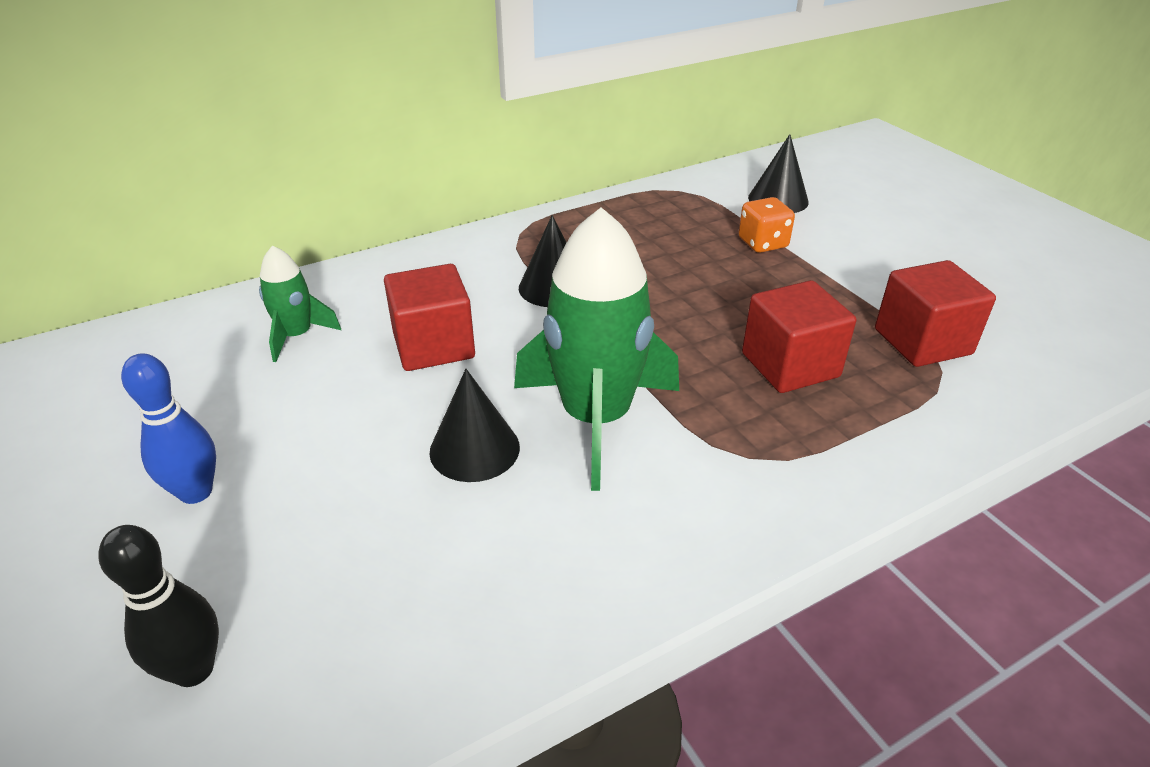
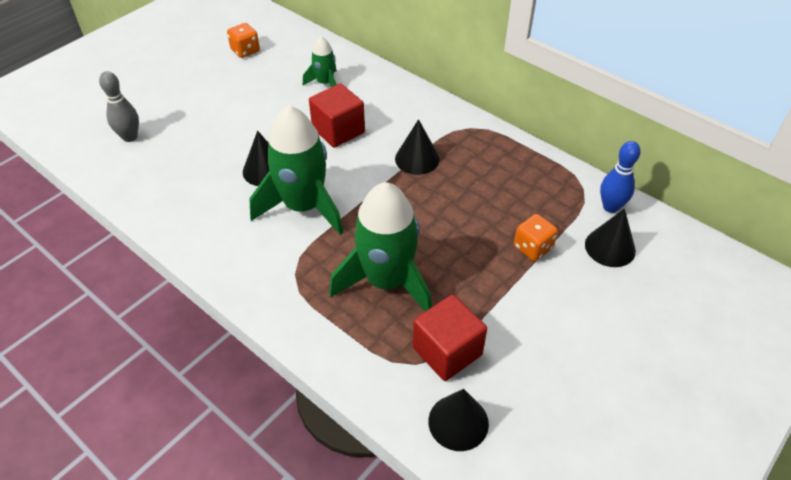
camera: 70 degrees right, 10 degrees up
black bowling pin [98,525,219,687] -> grey bowling pin [99,71,139,142]
blue bowling pin [121,353,216,504] -> blue bowling pin moved to [600,141,641,213]
red cube [742,280,856,393] -> green rocket [329,182,432,312]
none -> orange dice [227,23,260,58]
none -> black cone [428,389,489,451]

